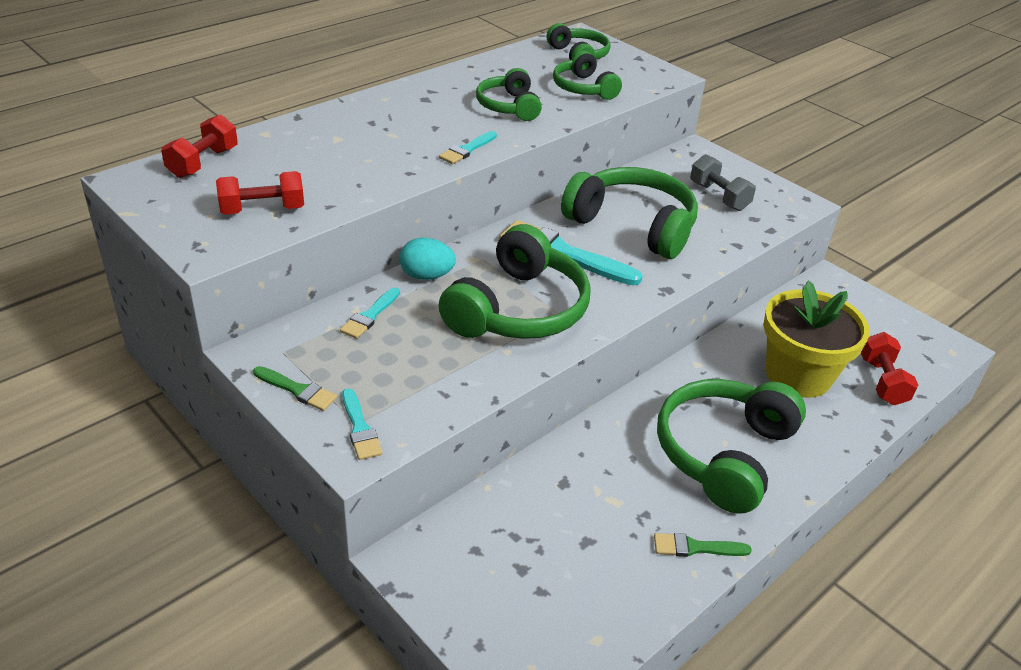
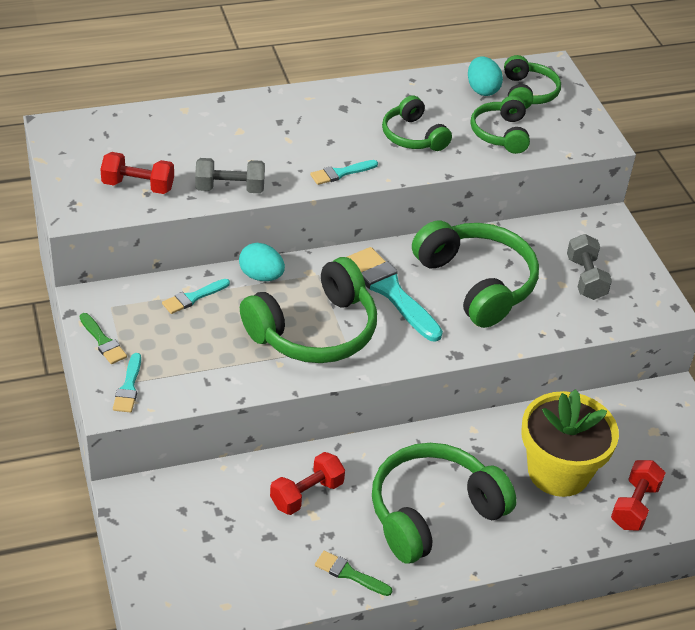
camera: 25 degrees right, 5 degrees up
red dumbbell [161,114,238,178] -> red dumbbell moved to [270,452,345,515]
green headphones [476,68,542,121] -> green headphones turned 45 degrees counterclockwise [382,95,452,151]
none -> grey dumbbell [195,158,265,193]
none -> turquoise egg [468,56,503,96]

